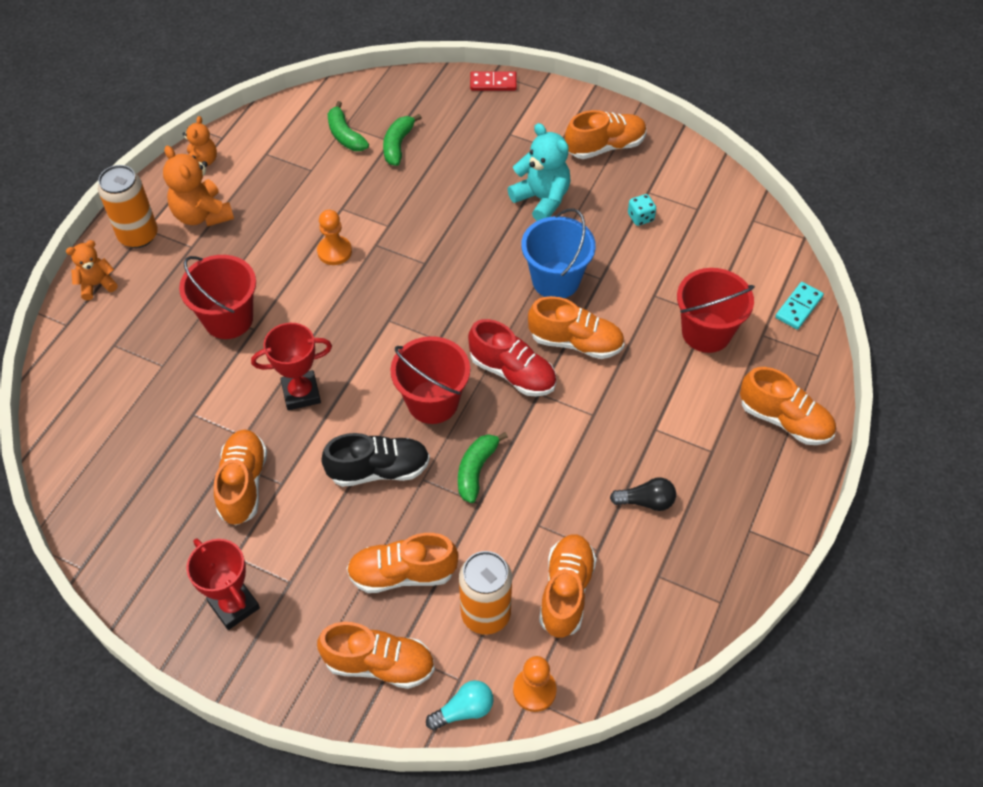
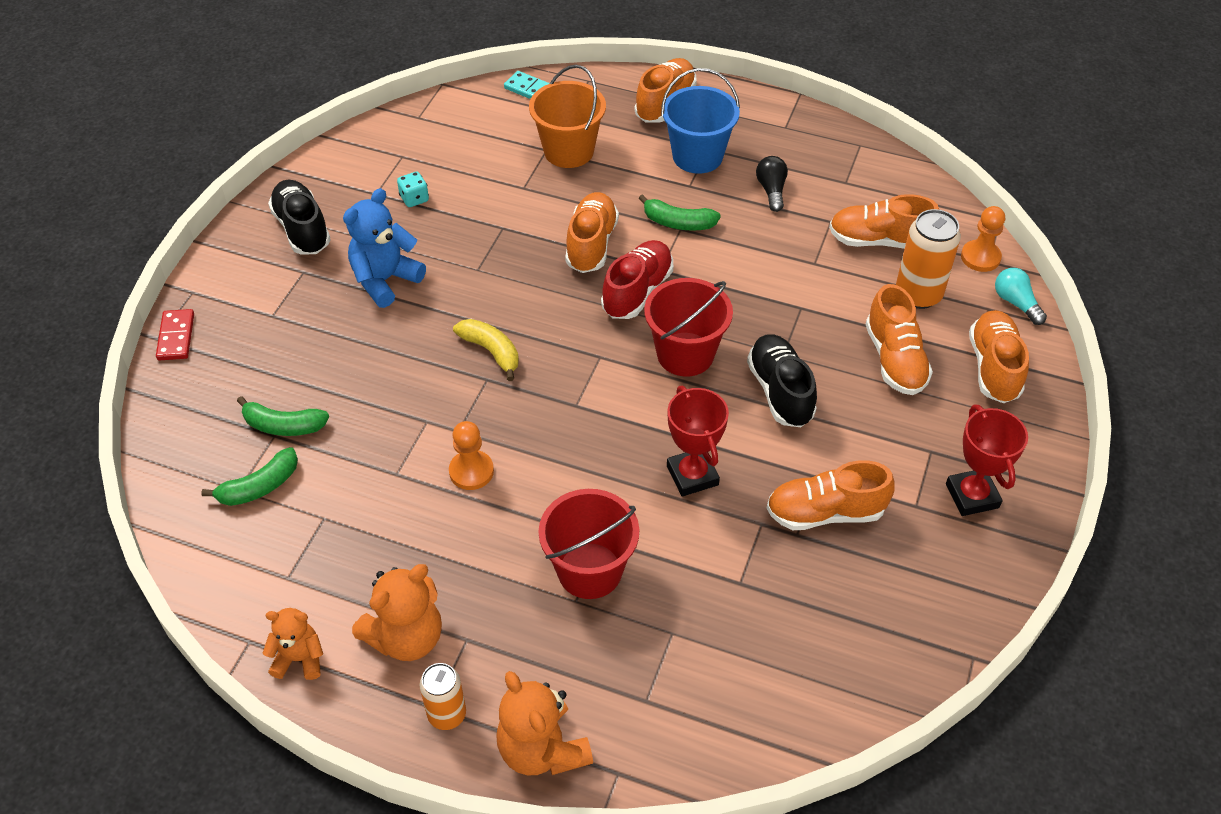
camera: 95 degrees left, 5 degrees down
orange teddy bear [66,240,118,300] -> orange teddy bear [496,671,593,776], size x1.60
orange can [98,165,158,248] -> orange can [419,663,466,730], size x0.64
red trophy [187,539,260,630] -> red trophy turned 60 degrees counterclockwise [946,405,1028,516]
green banana [458,432,508,503] -> green banana moved to [638,194,721,231]
turquoise teddy bear [507,123,571,221] -> blue teddy bear [343,188,426,308]
blue bucket [521,208,596,298] -> blue bucket moved to [661,68,740,174]
orange shoe [565,110,647,159] -> black shoe [268,180,331,254]
red bucket [677,268,755,353] -> orange bucket [529,65,606,168]
none -> yellow banana [453,319,519,381]

